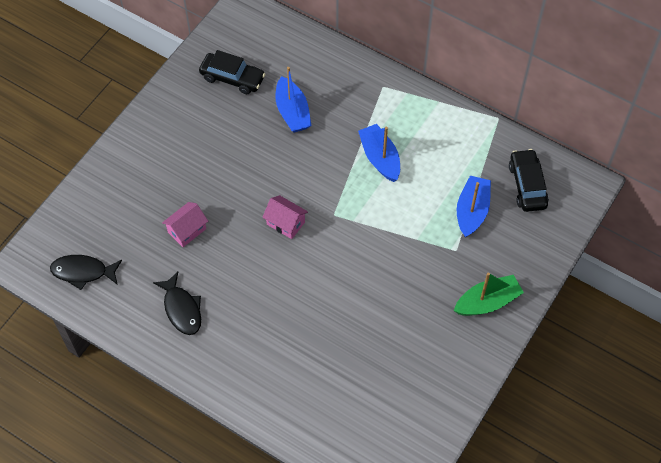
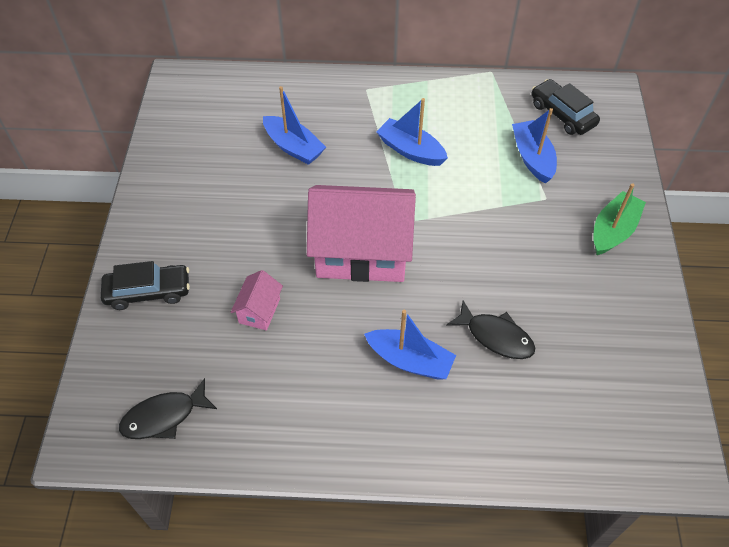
camera: 30 degrees left, 5 degrees down
black fish [153,272,201,335] -> black fish moved to [446,300,535,359]
black car [199,50,265,94] -> black car moved to [101,261,190,310]
pink house [262,195,308,239] -> pink house [307,185,416,282], size x2.33
none -> blue boat [364,310,456,380]

